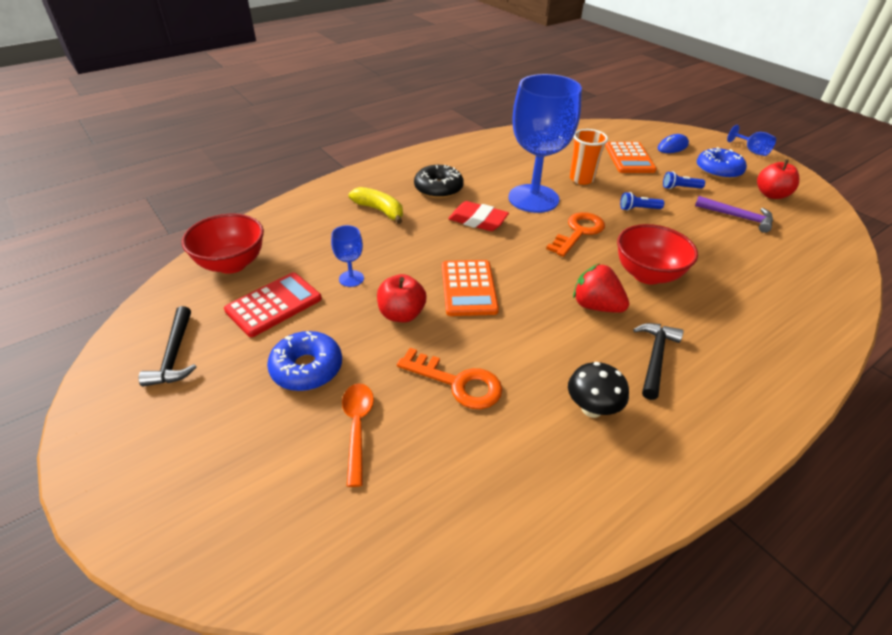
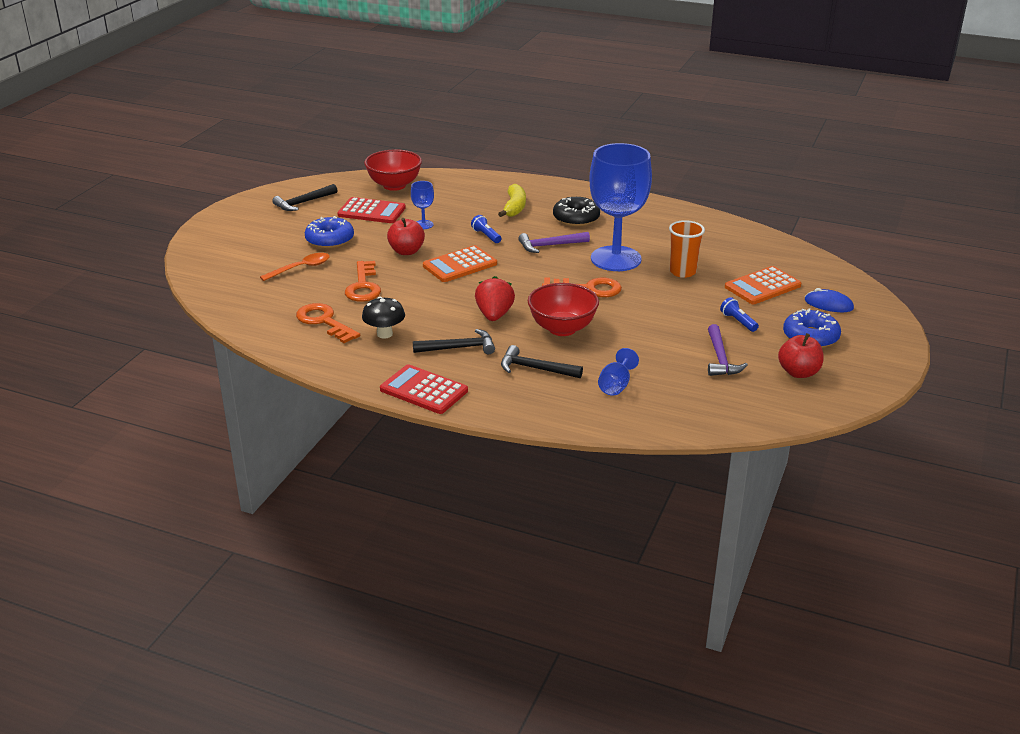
camera: 60 degrees right, 10 degrees down
red eraser [448,201,509,231] -> purple hammer [518,232,590,253]
blue flashlight [620,192,664,211] -> blue flashlight moved to [471,215,501,243]
blue goblet [727,125,776,156] -> blue goblet moved to [598,348,639,396]
none -> orange key [296,303,360,343]
none -> red calculator [380,364,468,414]
none -> black hammer [501,345,583,378]

